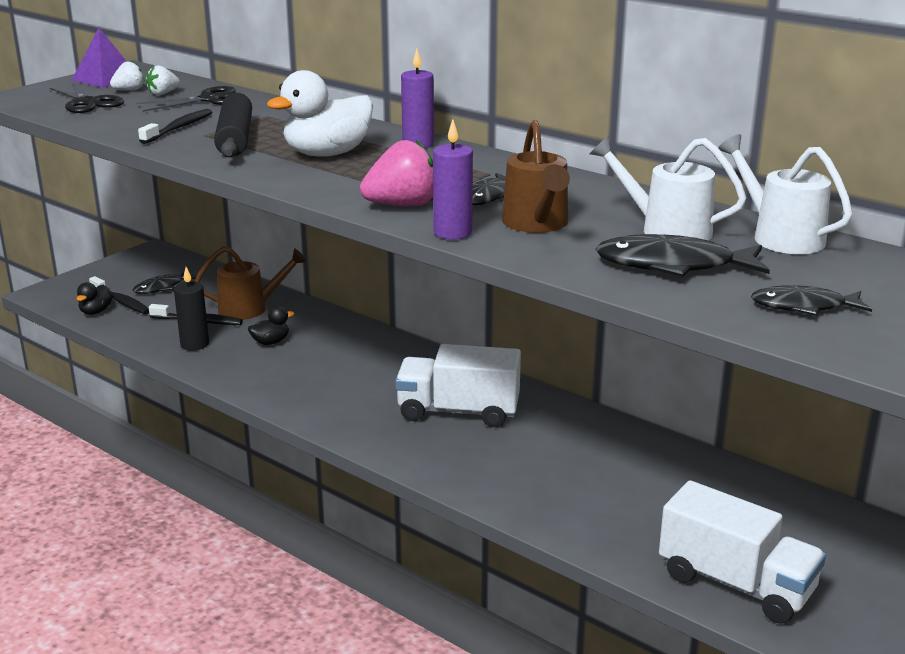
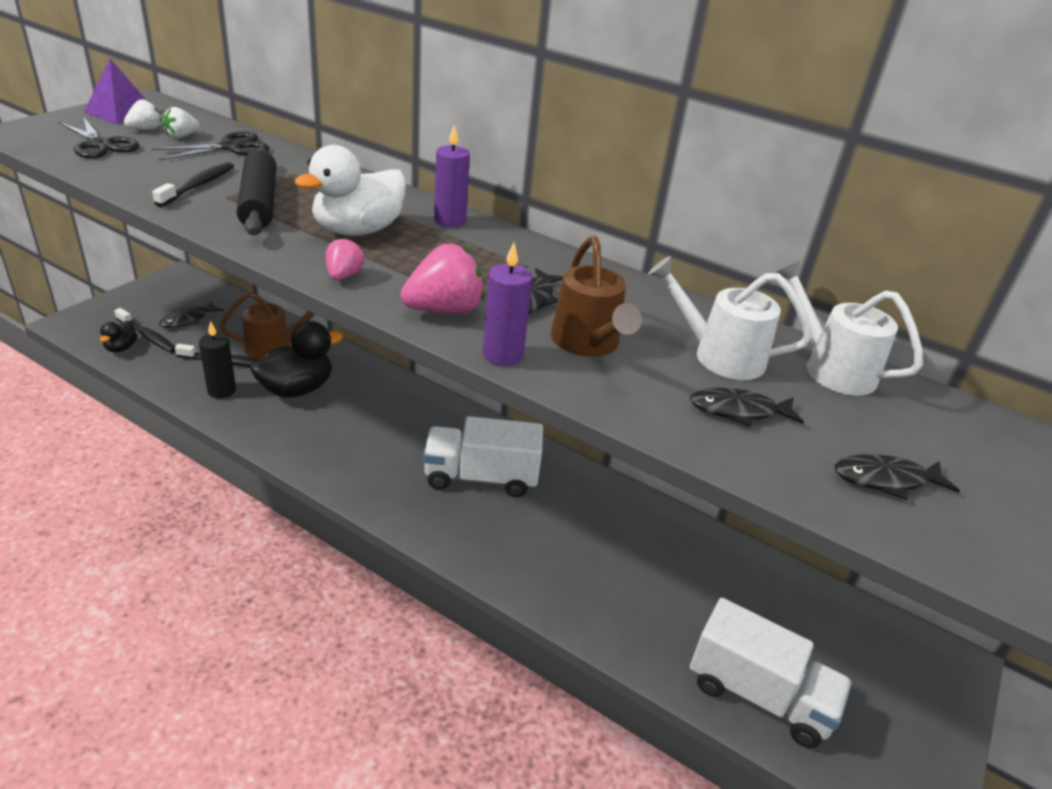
camera: 10 degrees left, 10 degrees up
black duck [248,305,294,345] -> black duck [250,321,343,398], size x2.01
black fish [595,234,770,277] -> black fish [690,388,804,427], size x0.63
none -> pink strawberry [326,237,365,280]

